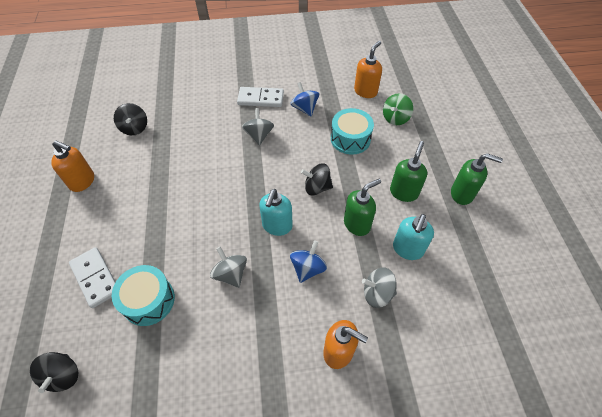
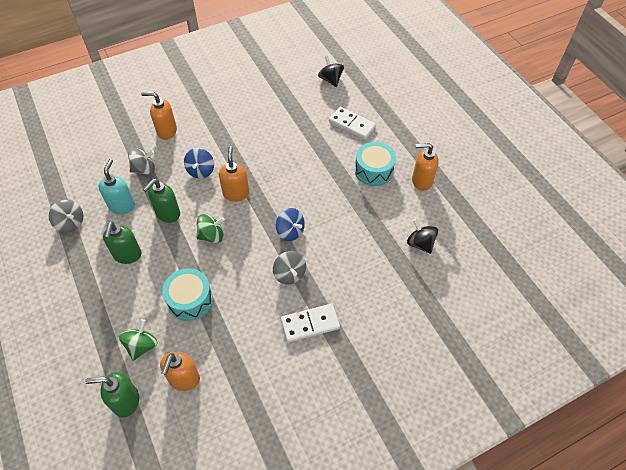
camera: 160 degrees right, 0 degrees up
turquoise drum [112,265,175,326] -> turquoise drum moved to [355,142,396,186]
grey spinning top [210,247,247,288] -> grey spinning top moved to [49,199,83,233]
turquoise soap dispenser [259,189,293,236] -> orange soap dispenser [219,146,249,202]
blue spinning top [291,82,319,116] -> blue spinning top moved to [276,208,305,241]
black spinning top [301,163,333,196] -> green spinning top [197,214,225,243]
green soap dispenser [451,153,503,205] -> green soap dispenser moved to [85,372,139,418]

